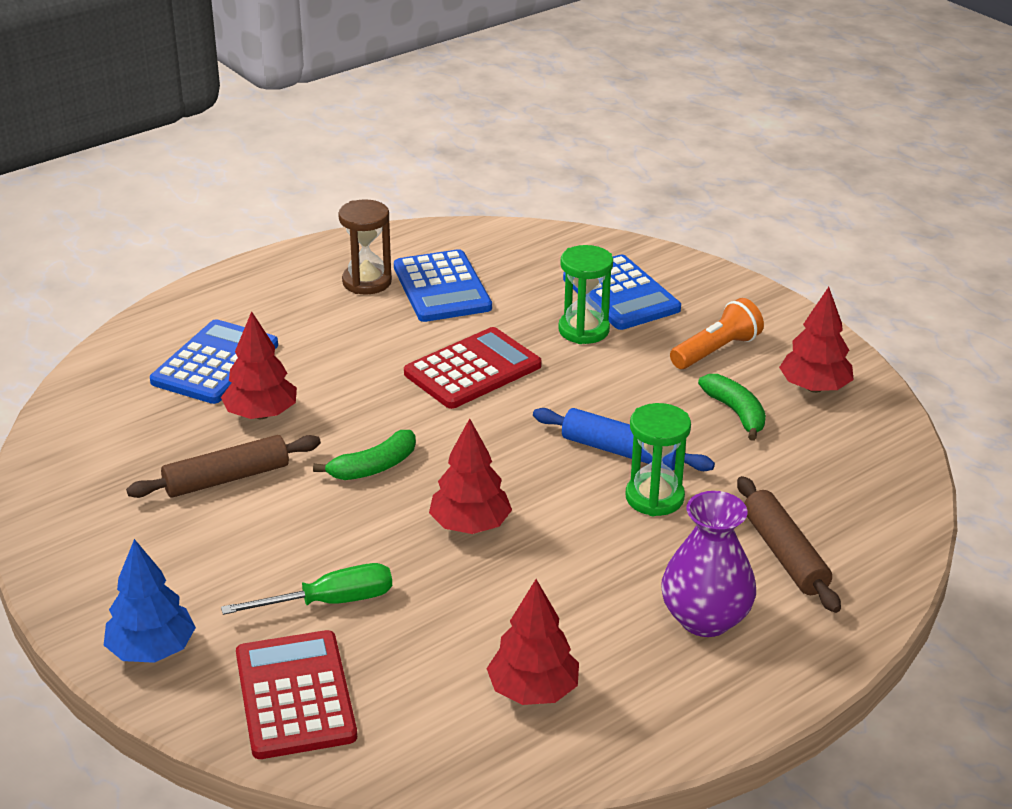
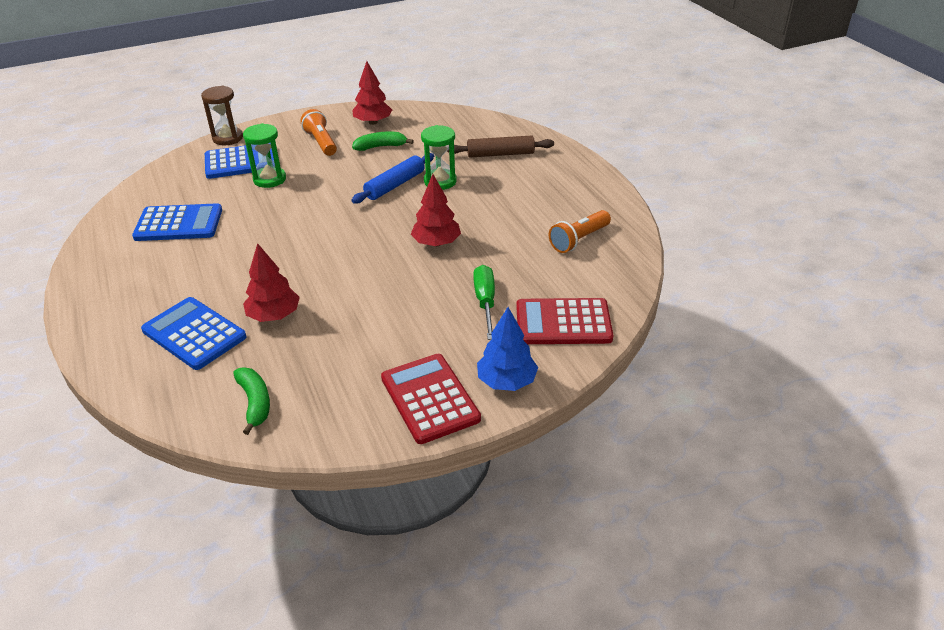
camera: 75 degrees left, 5 degrees up
brown rolling pin [126,435,321,498] -> none
green banana [313,430,416,480] -> green banana moved to [233,368,270,435]
brown hourglass [338,199,392,294] -> brown hourglass moved to [201,86,243,145]
red calculator [404,327,542,409] -> red calculator moved to [381,354,481,444]
red tree [486,579,579,705] -> orange flashlight [549,210,611,253]
purple vase [661,491,756,637] -> none

